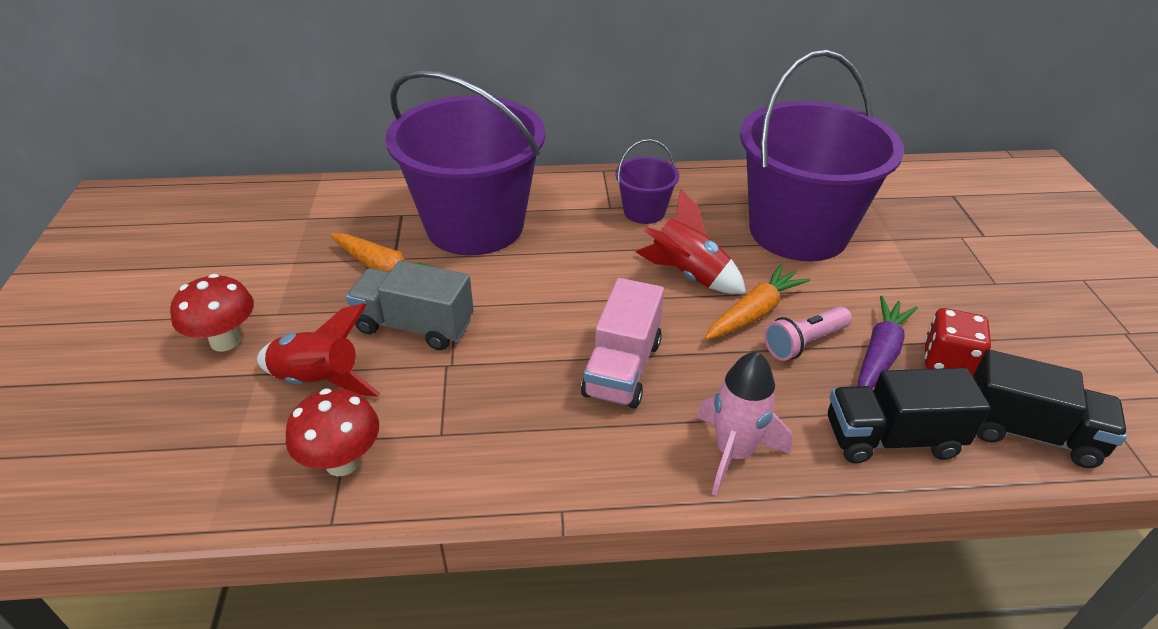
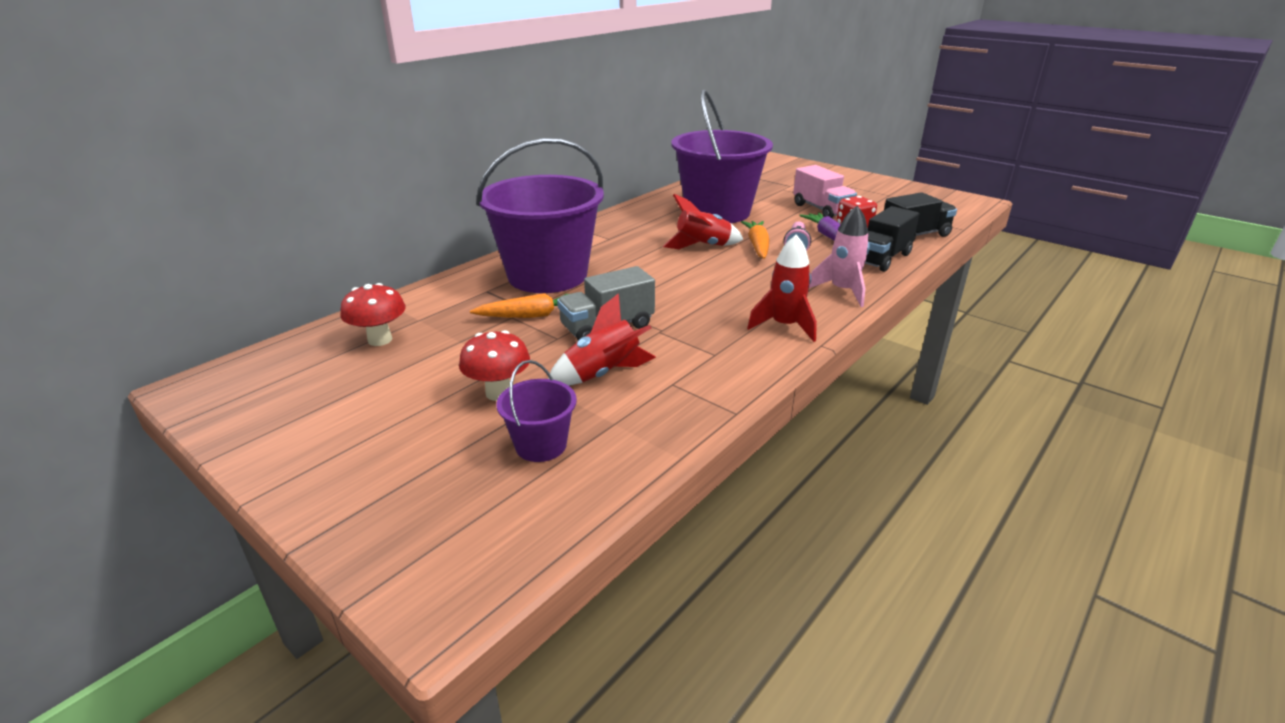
camera: 45 degrees left, 10 degrees down
red mushroom [286,389,379,476] -> red mushroom moved to [340,283,406,346]
pink truck [581,278,664,409] -> pink truck moved to [793,165,857,218]
purple bucket [615,139,679,224] -> purple bucket moved to [497,360,577,462]
none -> red rocket [747,235,817,342]

